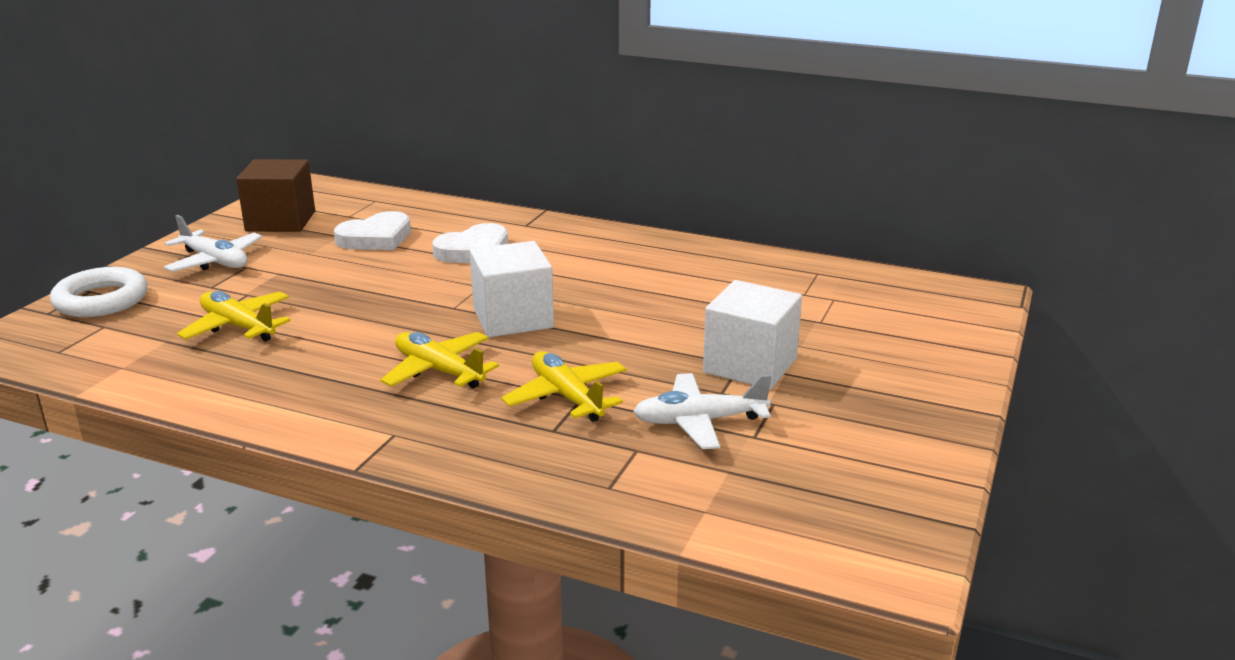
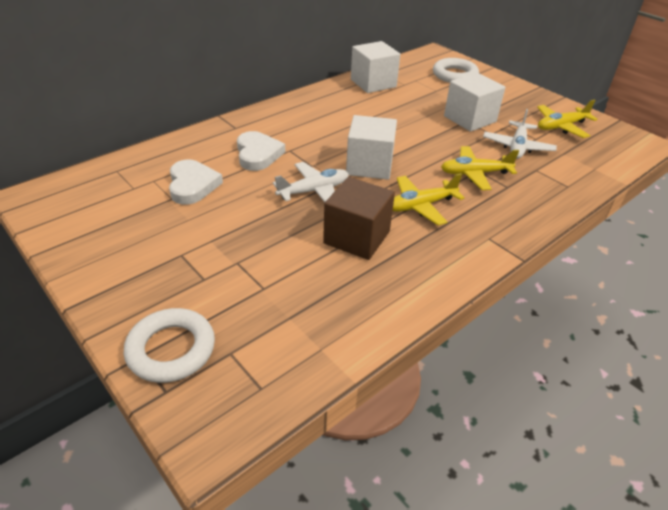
camera: 65 degrees left, 15 degrees up
white plane [164,215,262,272] -> white plane moved to [273,162,349,202]
yellow plane [177,291,290,342] -> yellow plane moved to [537,100,598,138]
brown cube [236,159,315,232] -> brown cube moved to [323,177,395,260]
none -> white cube [351,41,400,93]
none -> white ring [433,58,479,83]

